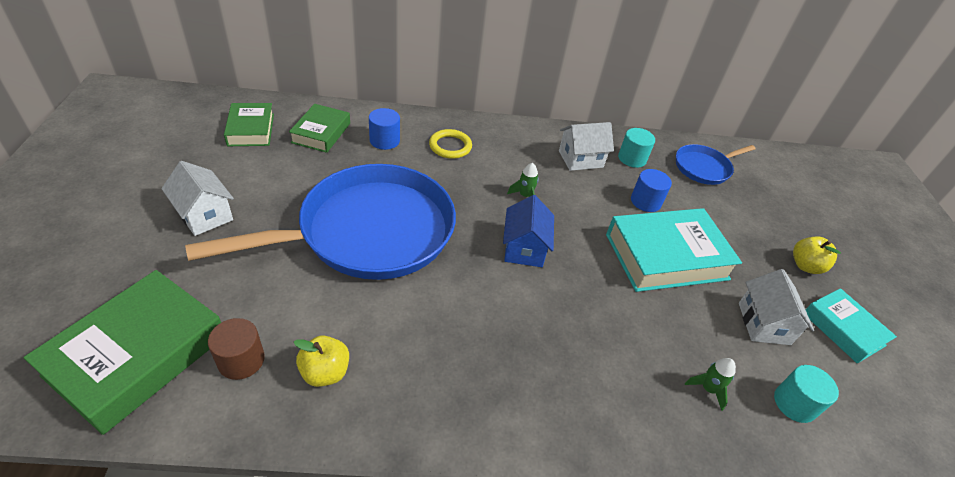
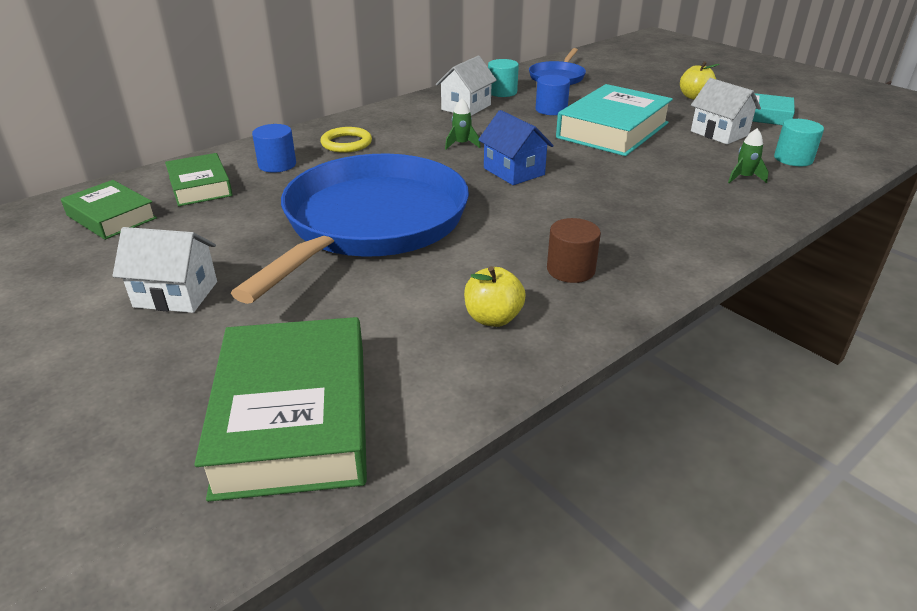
camera: 35 degrees left, 10 degrees down
brown cylinder [208,318,265,380] -> brown cylinder moved to [547,218,601,283]

